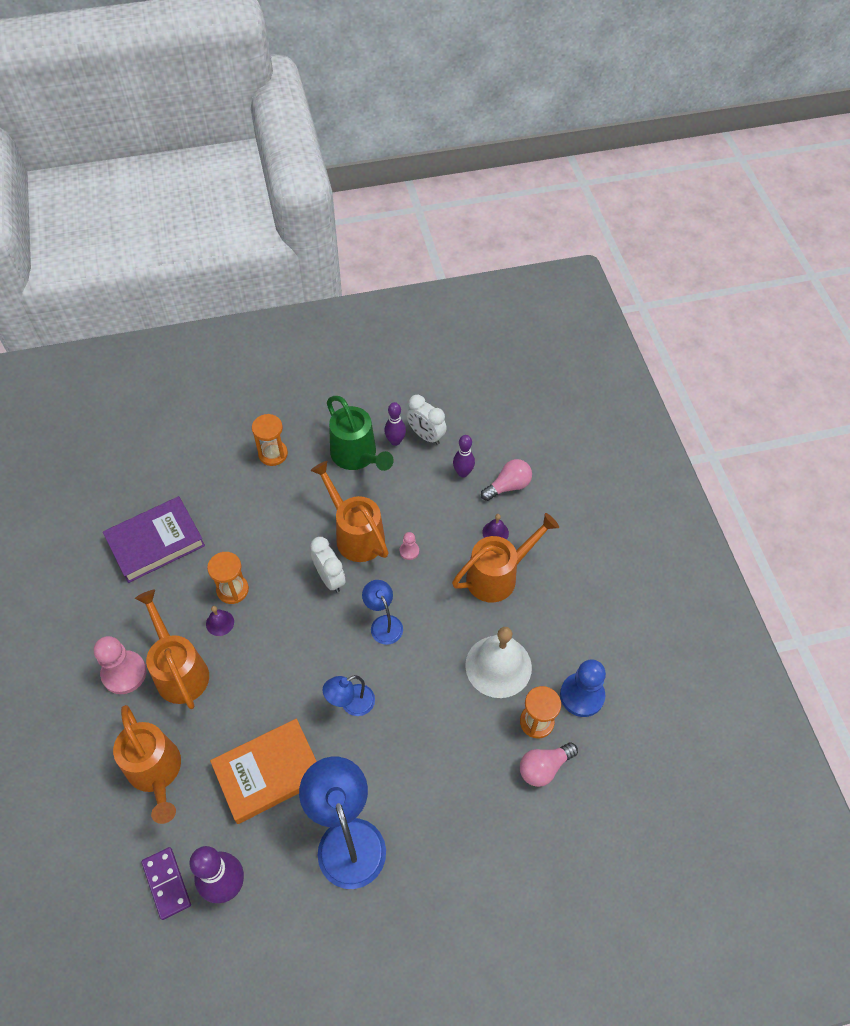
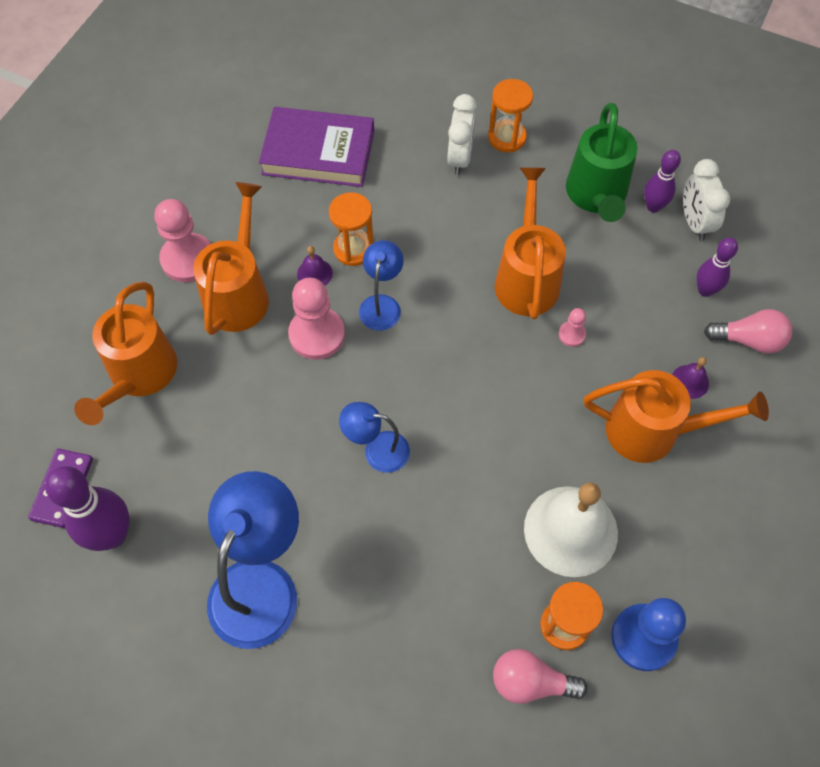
camera: 40 degrees right, 5 degrees up
orange book [210,719,317,824] -> none
white clock [310,537,346,593] -> white clock moved to [447,94,477,175]
blue lamp [362,580,403,645] -> blue lamp moved to [359,240,404,331]
none -> pink pawn [288,278,345,360]

